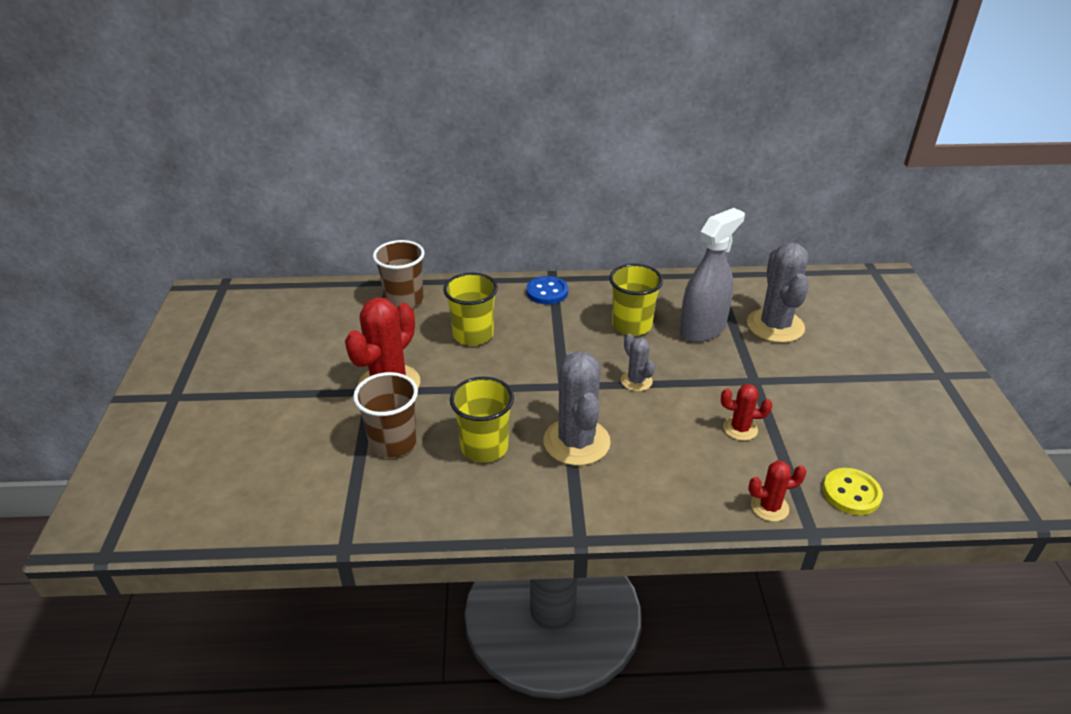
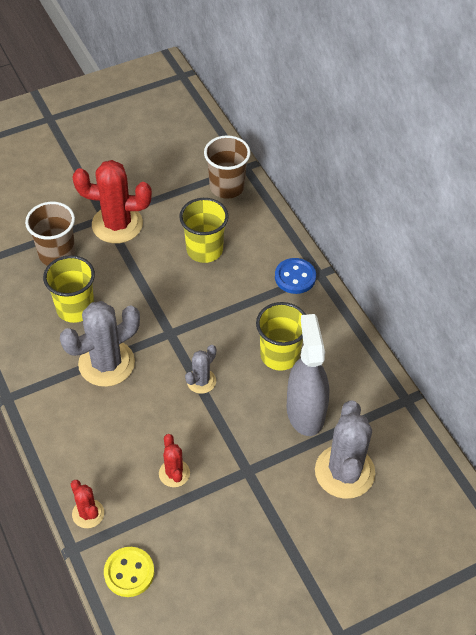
camera: 65 degrees right, 15 degrees up
grey spray bottle [680,208,745,342] -> grey spray bottle turned 120 degrees counterclockwise [286,314,329,436]
grey cactus [747,242,809,343] -> grey cactus turned 60 degrees counterclockwise [315,401,375,499]

